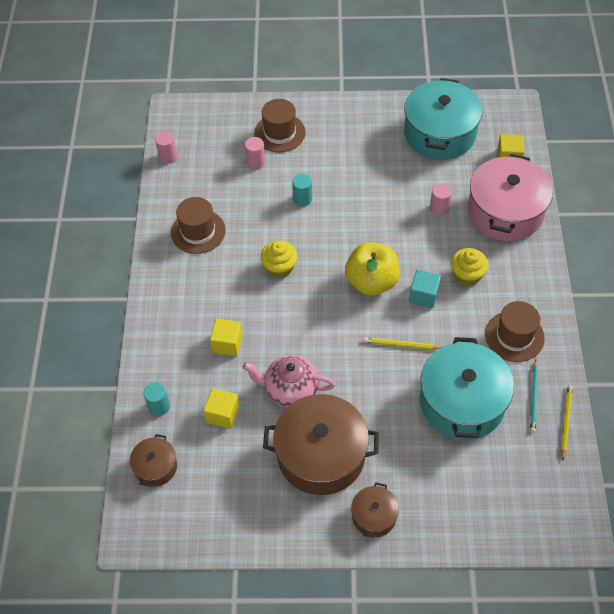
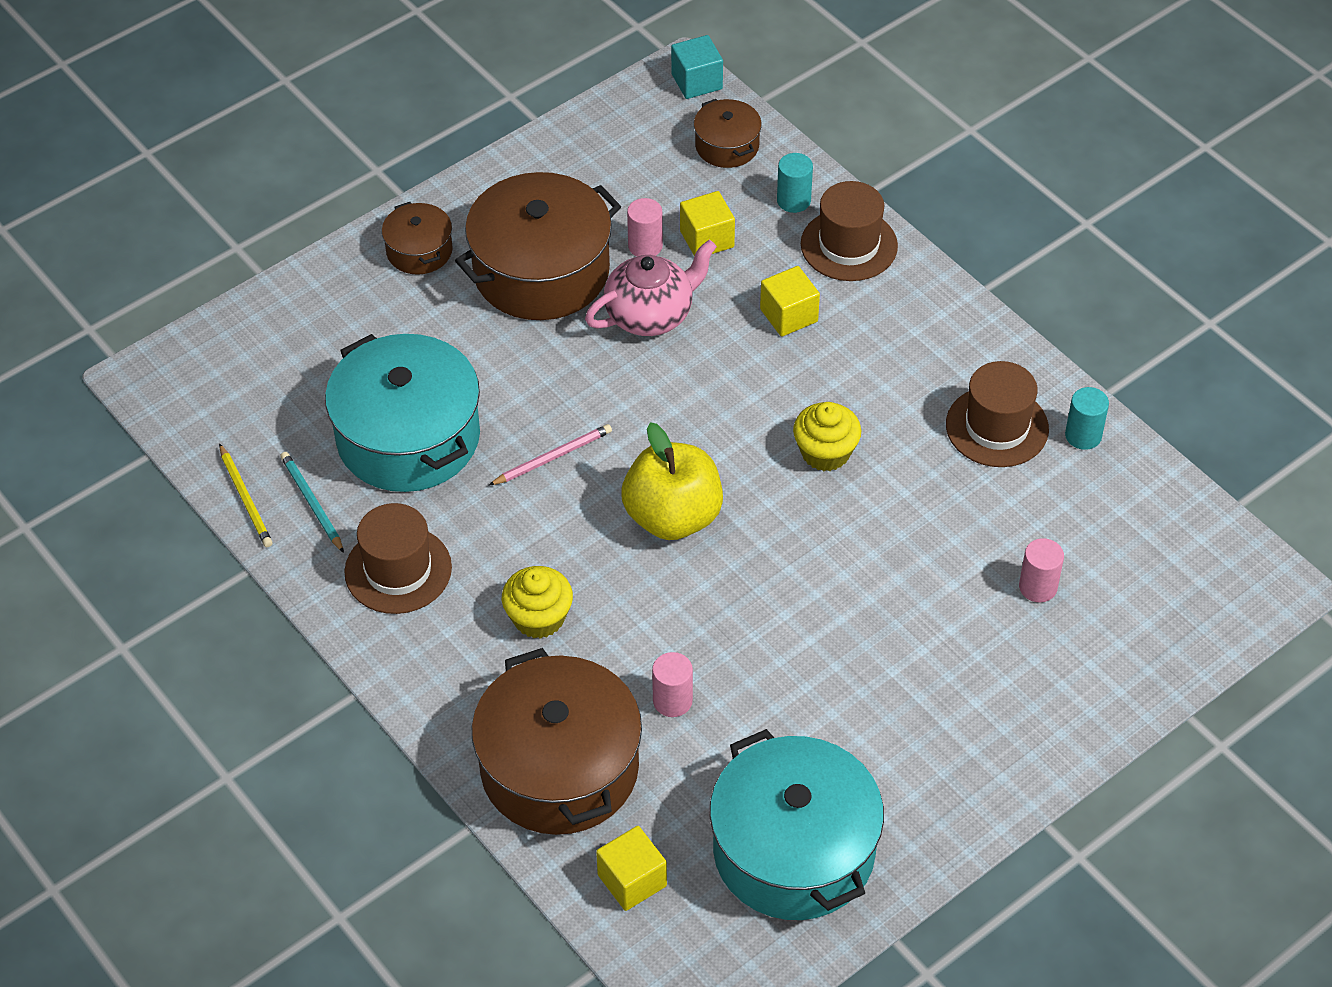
camera: 140 degrees right, 5 degrees down
pink cylinder [155,131,177,164] -> pink cylinder moved to [627,198,663,257]
brown hat [254,99,306,152] -> brown hat moved to [801,181,898,281]
turquoise cylinder [292,174,312,207] -> turquoise cylinder moved to [1065,387,1109,450]
yellow pencil [363,337,442,350] -> pink pencil [488,424,612,486]
turquoise cube [409,269,441,308] -> turquoise cube moved to [671,35,723,99]
pink pot [468,154,553,241] -> brown pot [472,648,642,835]

